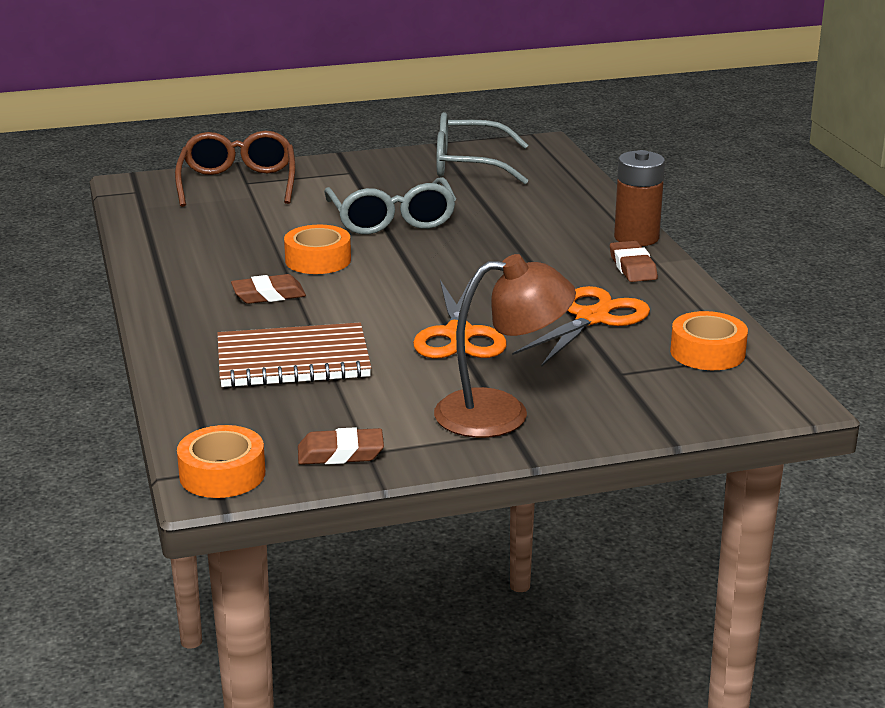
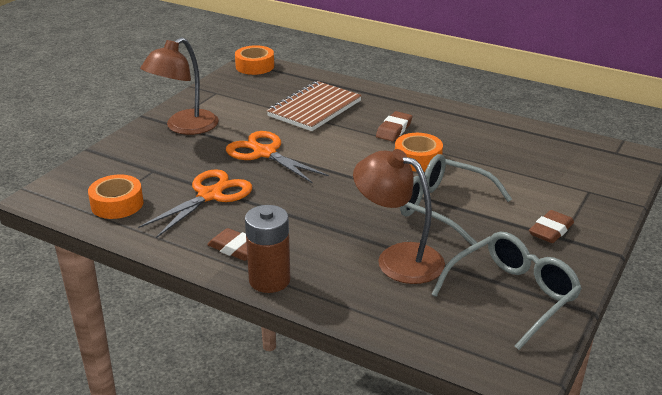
camera: 135 degrees right, 5 degrees up
brown glasses [175,131,295,207] -> none
brown eraser [298,427,384,465] -> brown eraser moved to [529,210,574,243]
orange scissors [512,286,650,367] -> orange scissors turned 135 degrees counterclockwise [138,169,252,238]
none -> brown lamp [353,149,445,284]

